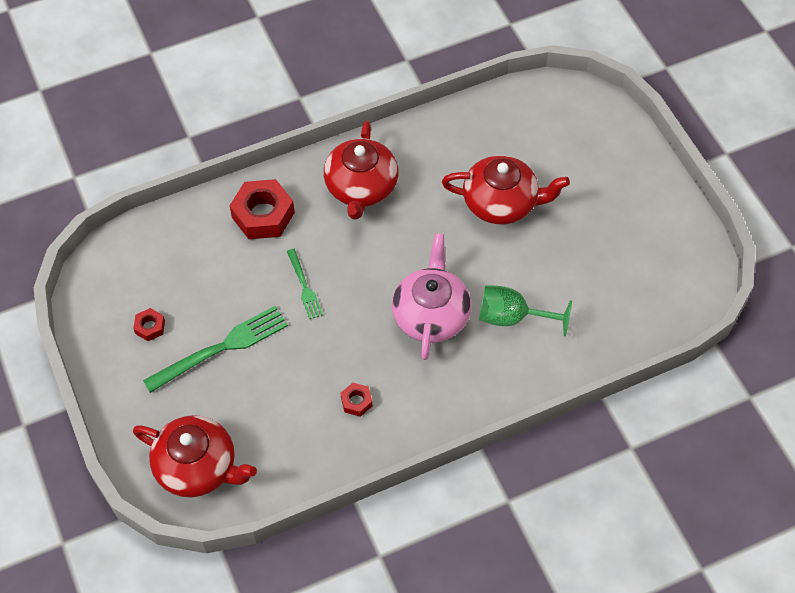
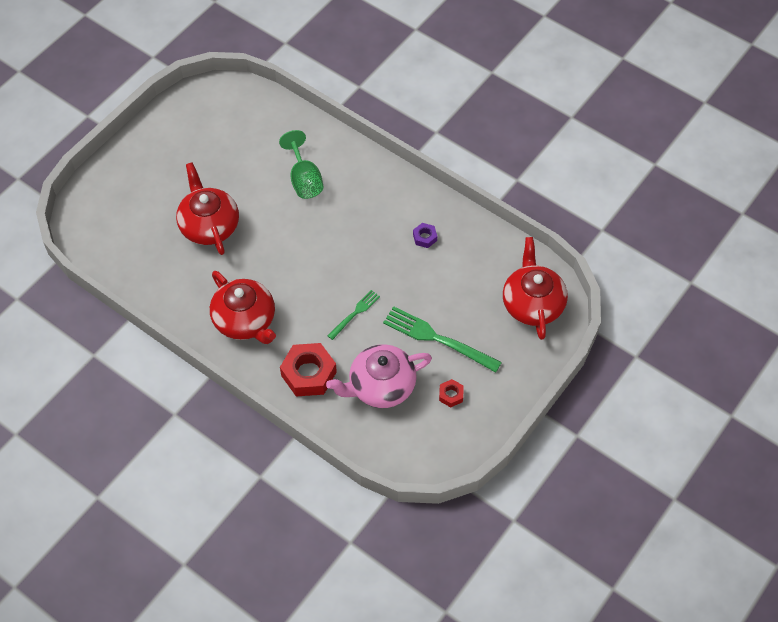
camera: 120 degrees left, 0 degrees up
red teapot [324,121,398,220] -> red teapot turned 75 degrees clockwise [210,271,276,344]
red nut [340,383,373,417] -> purple nut [413,223,437,248]
pink teapot [392,233,471,360] -> pink teapot moved to [326,344,432,408]

